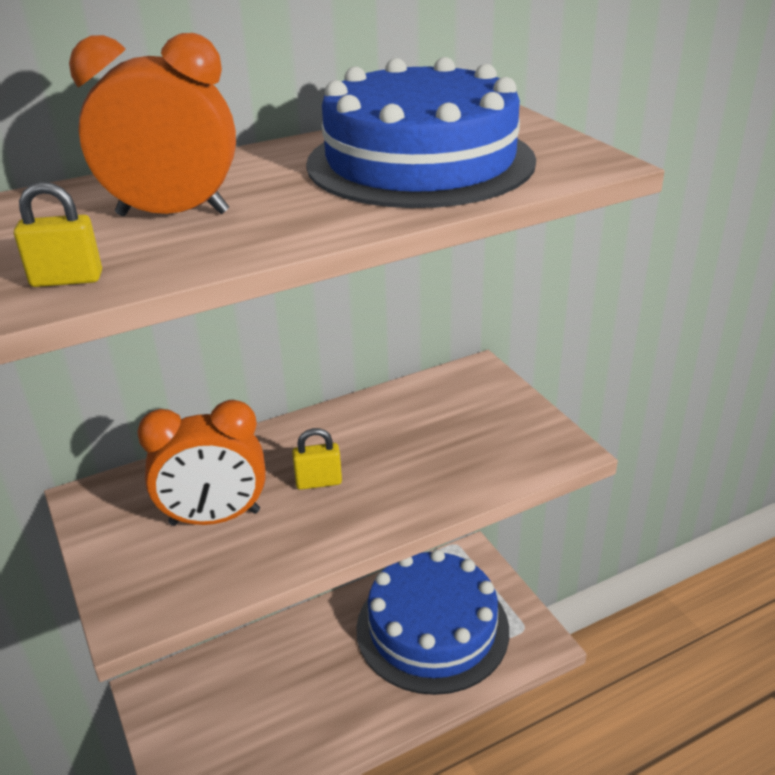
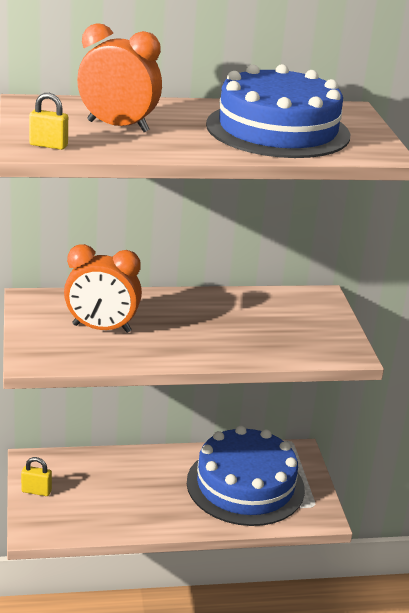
camera: 15 degrees right, 5 degrees down
yellow padlock [292,428,342,490] -> yellow padlock moved to [21,457,52,496]

